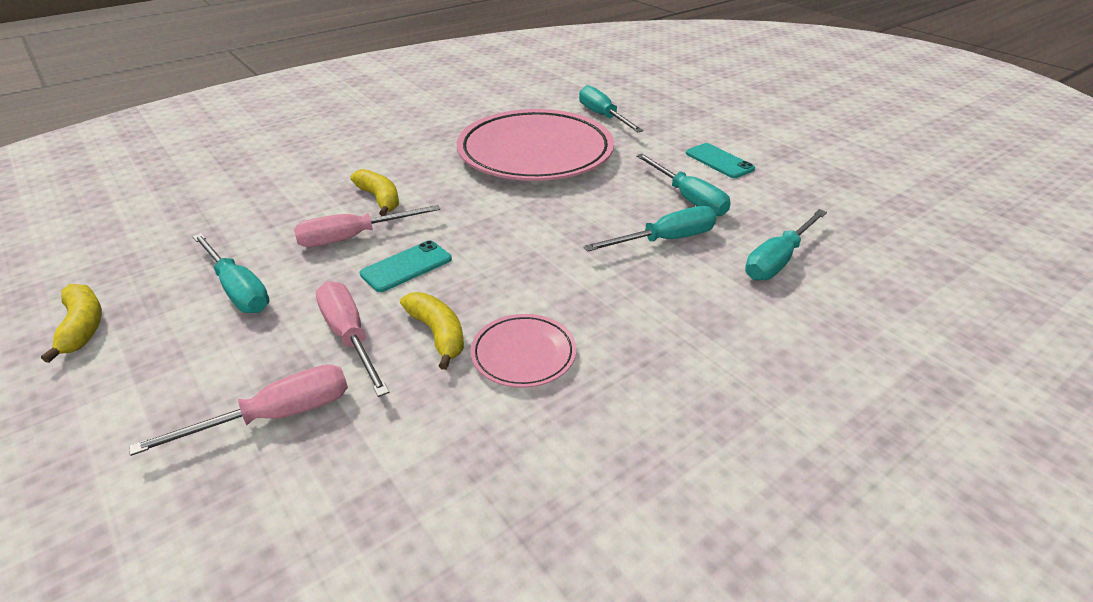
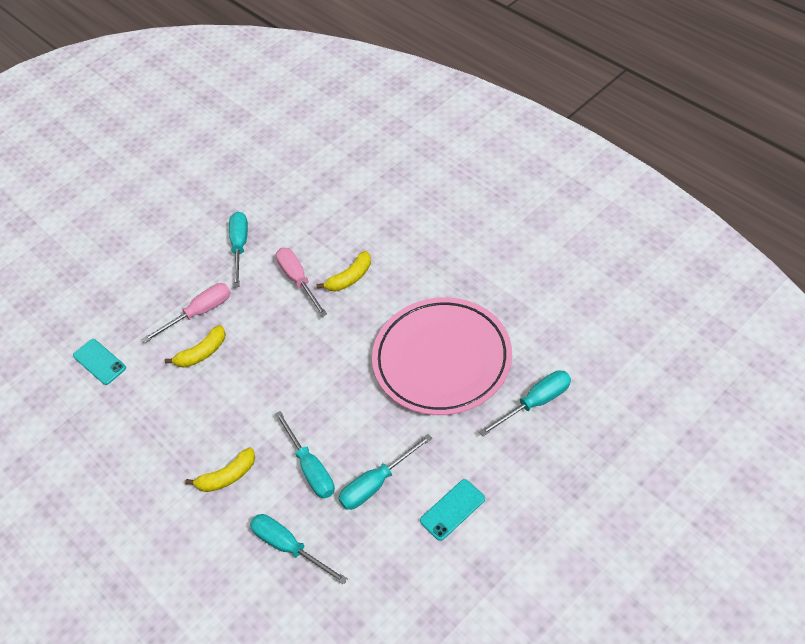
camera: 90 degrees right, 15 degrees up
yellow banana [41,284,102,363] -> yellow banana moved to [185,447,255,492]
pink screwdriver [129,364,348,456] -> none
turquoise screwdriver [192,233,269,313] -> turquoise screwdriver turned 135 degrees clockwise [229,212,248,287]
turquoise phone [360,240,452,292] -> turquoise phone moved to [73,339,126,385]
pink plate [470,314,576,388] -> none

